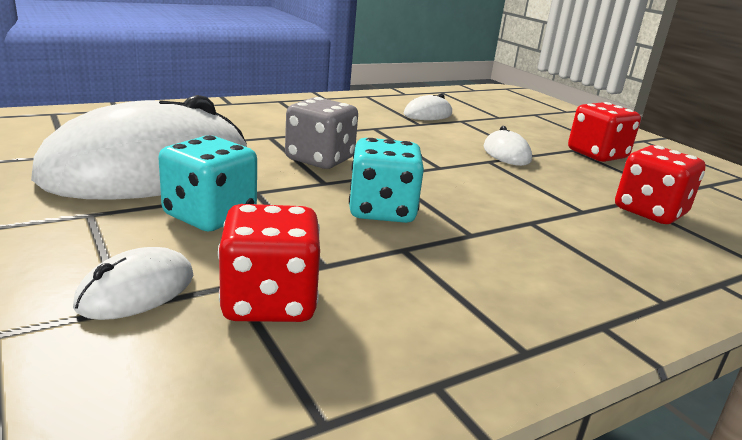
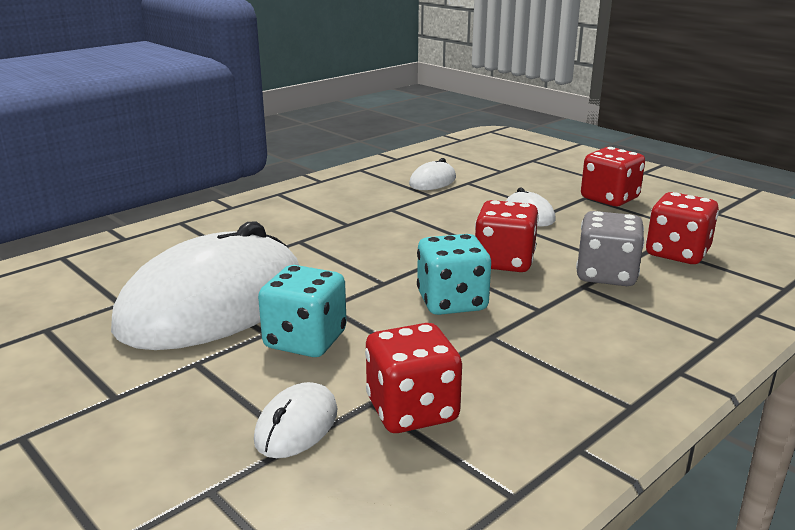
camera: 10 degrees left, 0 degrees up
grey dice [285,97,358,169] -> grey dice moved to [576,211,644,286]
none -> red dice [475,200,539,272]

